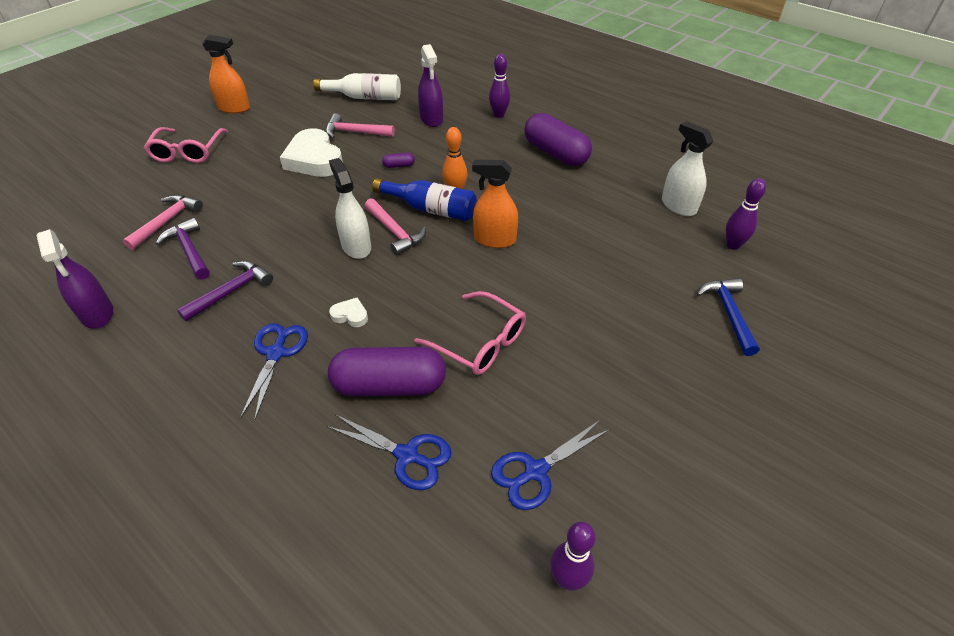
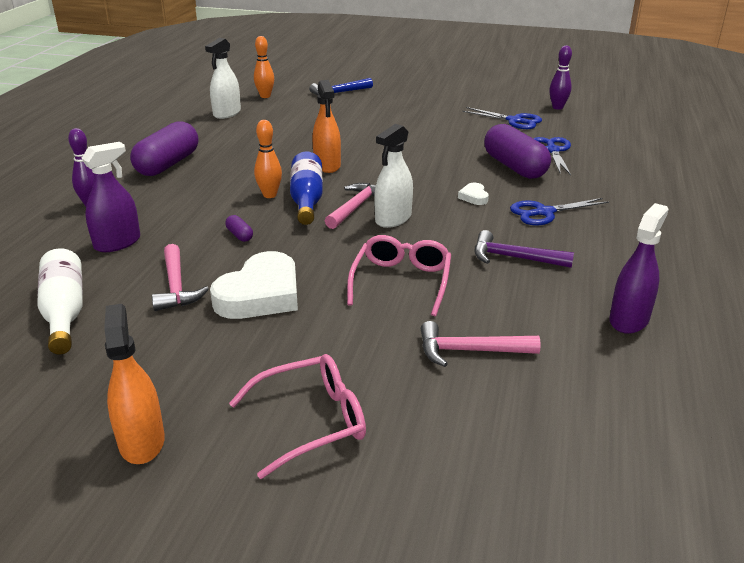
camera: 115 degrees left, 15 degrees down
purple hammer [156,218,210,280] -> none
pink glasses [414,291,526,375] -> pink glasses moved to [347,235,451,316]
purple bowling pin [726,178,766,250] -> orange bowling pin [254,36,274,98]

